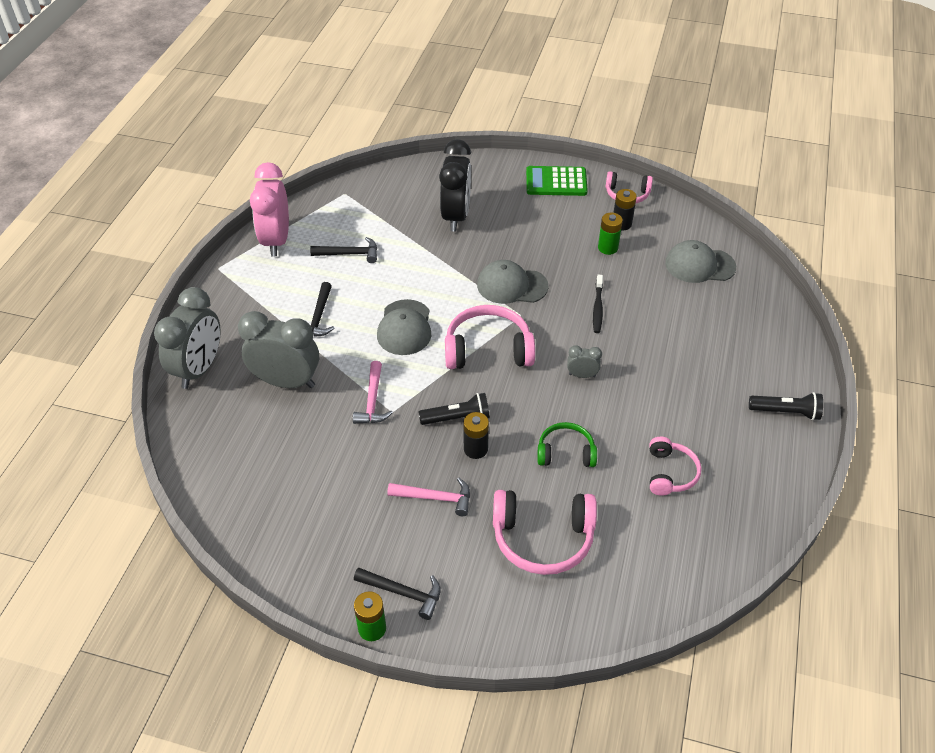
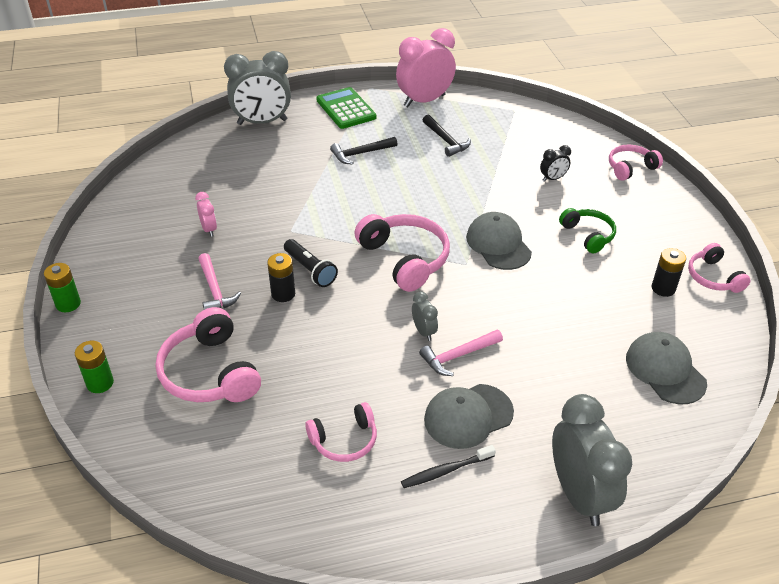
camera: 60 degrees right, 5 degrees down
grey clock [238,311,319,388] -> grey clock moved to [552,394,632,526]
pink hammer [353,361,393,424] -> pink hammer moved to [419,330,503,376]
black hammer [354,567,441,620] -> none
grey cap [377,299,431,355] -> grey cap moved to [424,384,514,449]
black clock [439,139,471,231] -> black clock [540,145,571,182], size x0.45
green calculator [526,166,588,196] -> green calculator moved to [316,87,376,129]
green headphones [537,422,597,467] -> green headphones moved to [559,208,616,253]
black toothbrush [593,275,603,333] -> black toothbrush moved to [401,445,496,488]
green battery [598,213,623,255] -> green battery moved to [75,341,114,393]
black flashlight [749,392,823,420] -> none
none -> pink clock [195,192,217,237]
none -> pink headphones [609,144,663,181]

